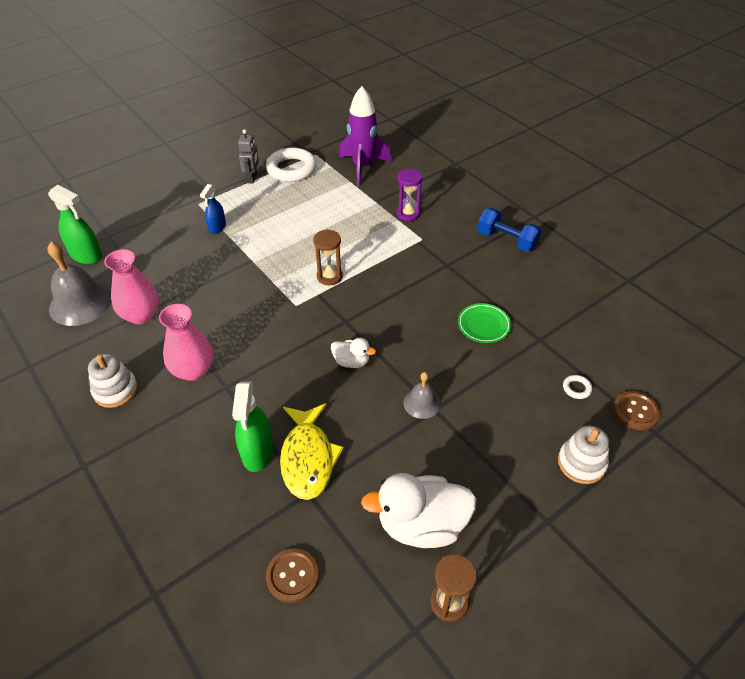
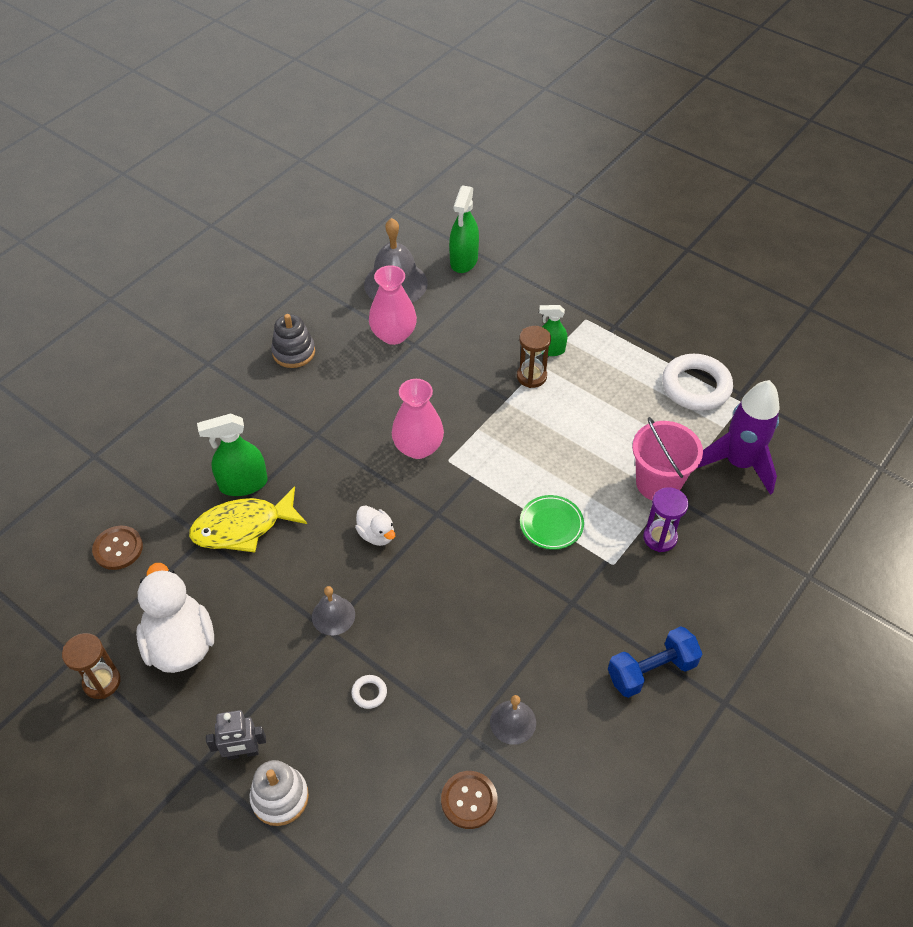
camera: 75 degrees right, 5 degrees up
white stacking toy [88,354,138,408] -> grey stacking toy [271,314,315,368]
pink vase [159,304,213,381] -> pink vase moved to [392,379,444,459]
blue spray bottle [200,184,226,234] -> green spray bottle [539,305,567,356]
grey robot [238,129,259,183] -> grey robot moved to [206,710,266,760]
brown hourglass [313,229,343,285] -> brown hourglass moved to [517,326,551,388]
white duck [331,338,376,368] -> white duck turned 45 degrees counterclockwise [355,505,395,546]
green plate [458,303,511,343] -> green plate moved to [520,495,584,550]
blue dumbbell [477,208,542,252] -> blue dumbbell turned 45 degrees clockwise [608,626,702,698]
white ring [563,375,592,399] -> white ring moved to [351,675,387,709]
brown button [613,391,661,430] -> brown button moved to [441,771,498,829]
none -> grey bell [490,695,536,745]
none -> pink bucket [632,417,703,500]

